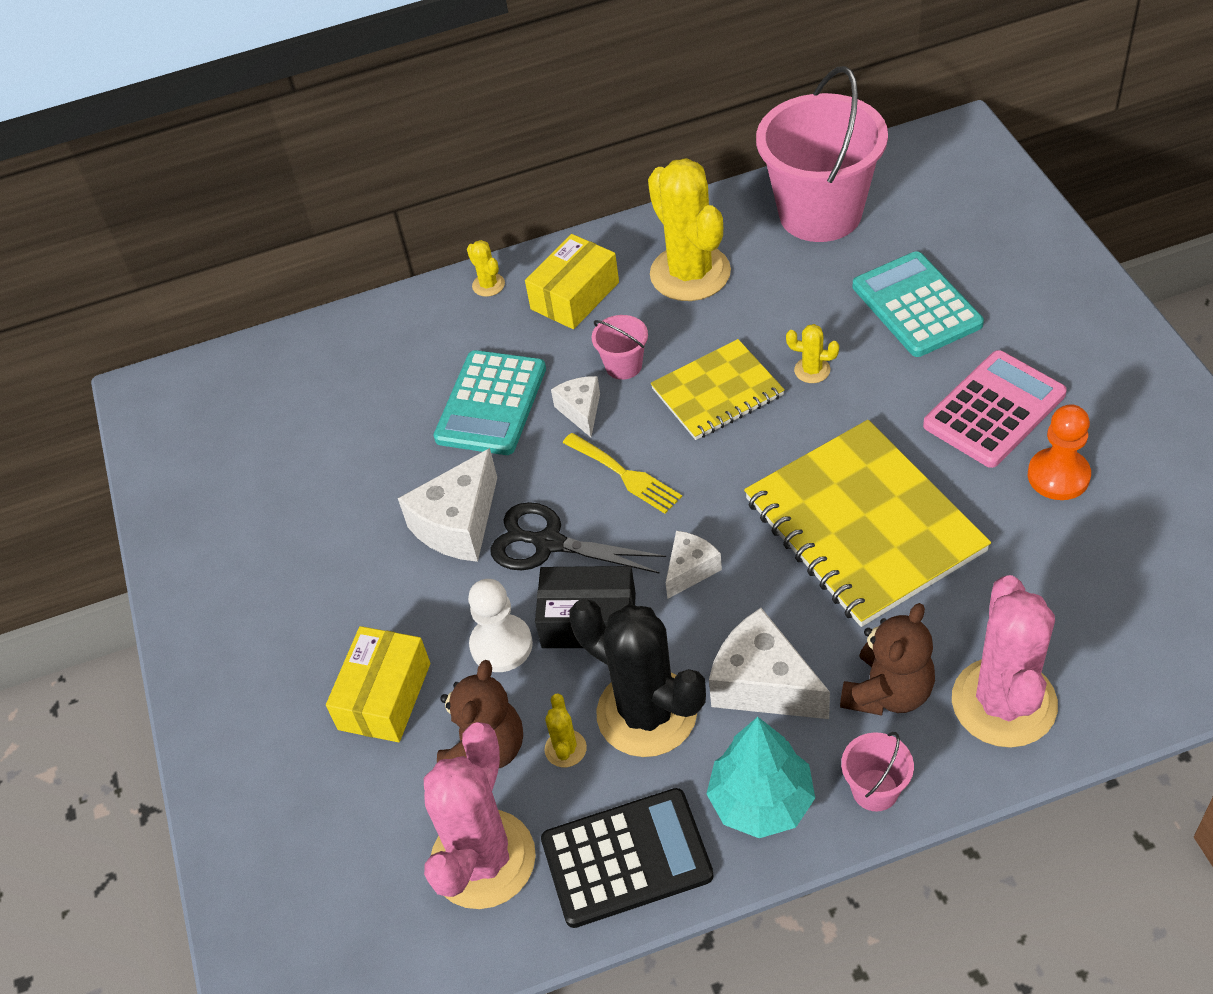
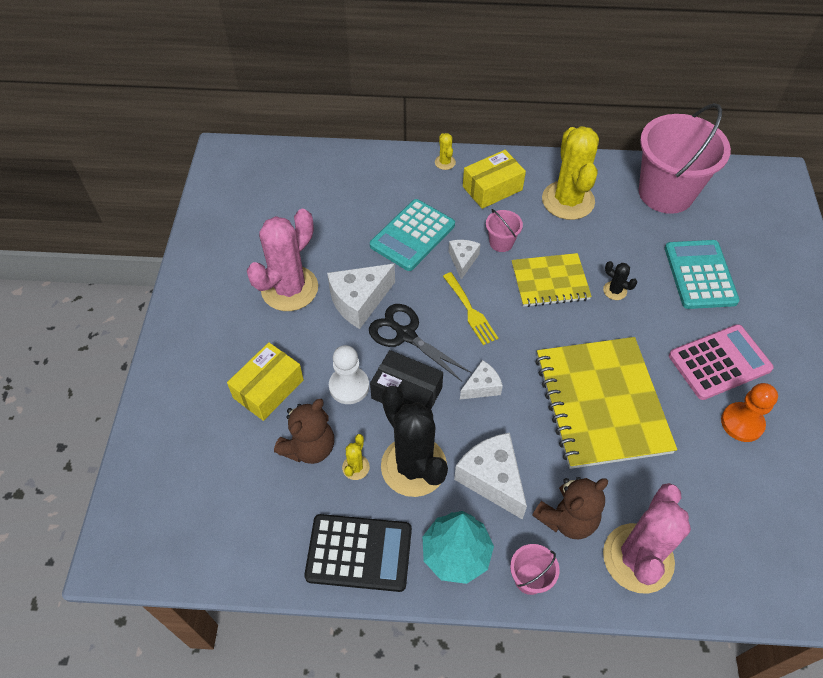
camera: 15 degrees right, 5 degrees up
pink cactus [424,722,536,909] -> pink cactus moved to [247,209,318,311]
yellow cactus [786,324,839,383] -> black cactus [603,261,637,300]

